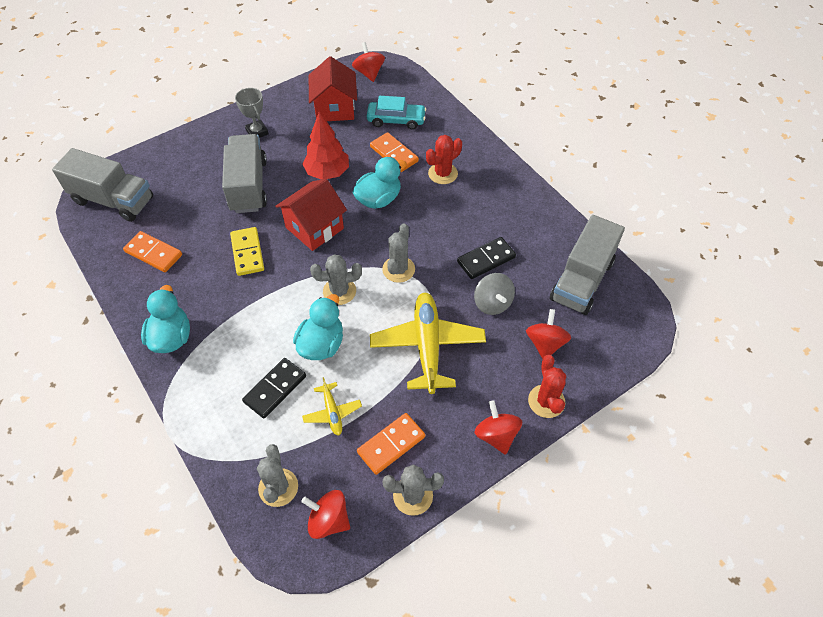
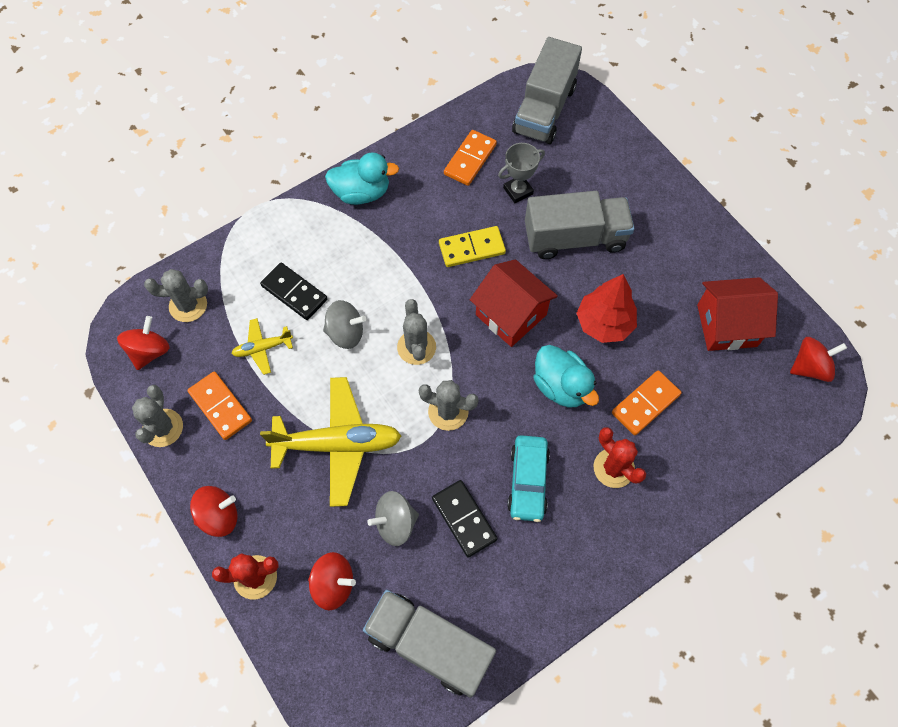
camera: 90 degrees right, 10 degrees up
grey trophy [235,88,269,138] -> grey trophy moved to [498,143,545,203]
turquoise duck [293,294,343,360] -> grey spinning top [323,300,366,349]
turquoise car [367,96,426,130] -> turquoise car moved to [507,435,550,522]

